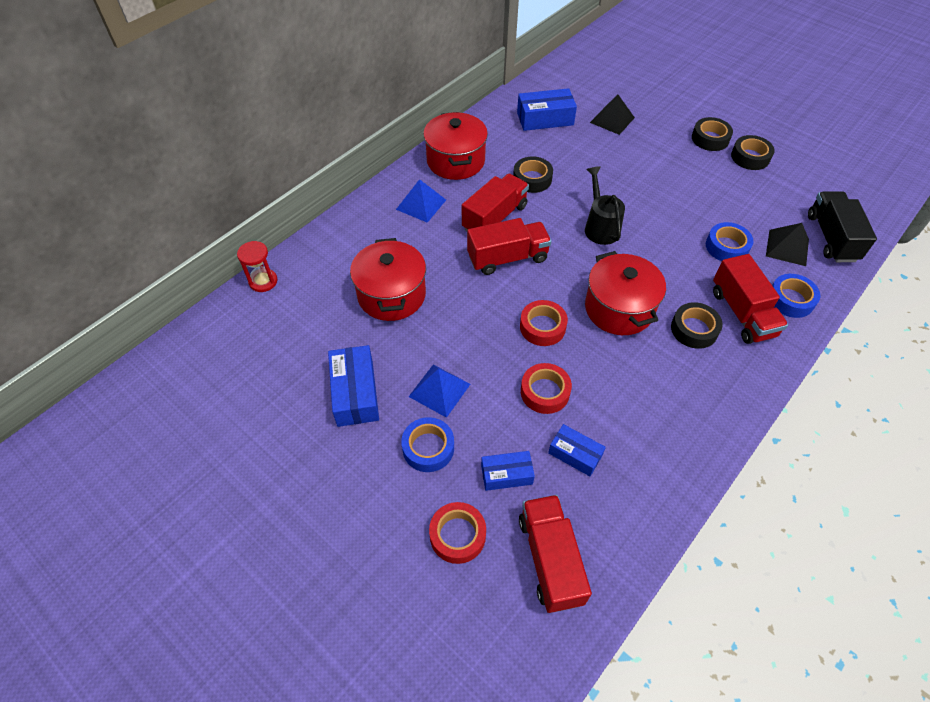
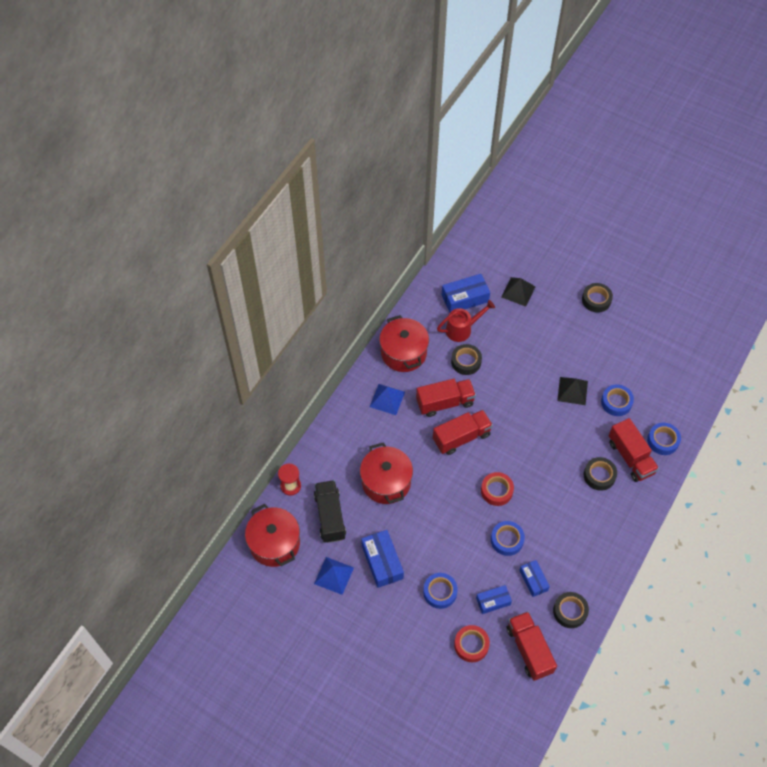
camera: 10 degrees left, 5 degrees up
blue pyramid [408,365,470,418] -> blue pyramid moved to [314,557,354,595]
red truck [462,174,529,231] -> red truck turned 45 degrees clockwise [416,379,476,417]
red tape [521,363,572,414] -> blue tape [491,521,525,556]
blue box [548,424,606,476] -> blue box turned 45 degrees clockwise [519,560,550,597]
black watering can [585,166,625,245] -> none
red pot [585,251,666,335] -> red pot moved to [245,504,300,567]
black tape [731,135,775,170] -> black tape moved to [553,592,589,628]
black pyramid [766,223,809,266] -> black pyramid moved to [557,377,588,405]
black truck [808,191,877,262] -> black truck moved to [314,480,346,543]
none -> red watering can [437,300,495,342]

